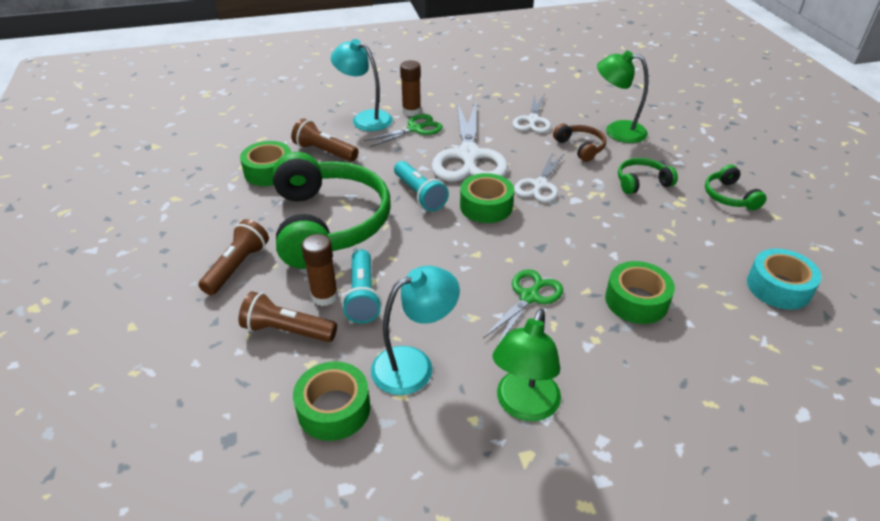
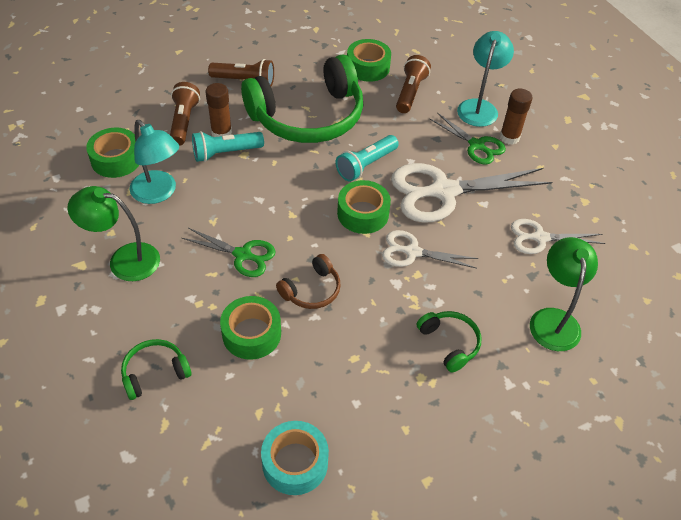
camera: 75 degrees right, 10 degrees up
brown headphones [553,123,606,162] -> brown headphones moved to [276,254,341,309]
green headphones [705,165,767,210] -> green headphones moved to [121,339,192,400]

